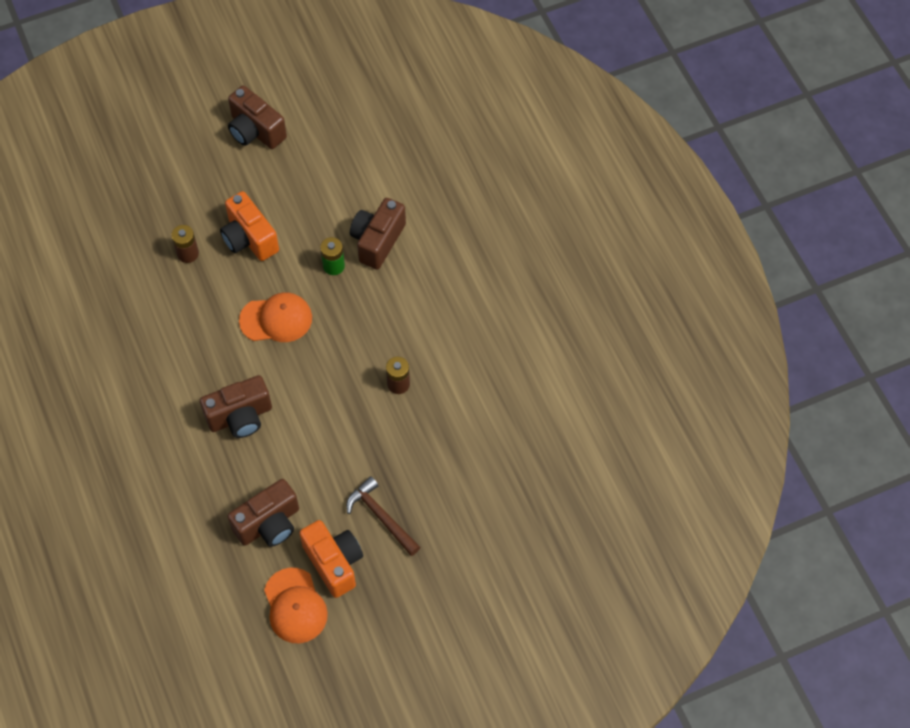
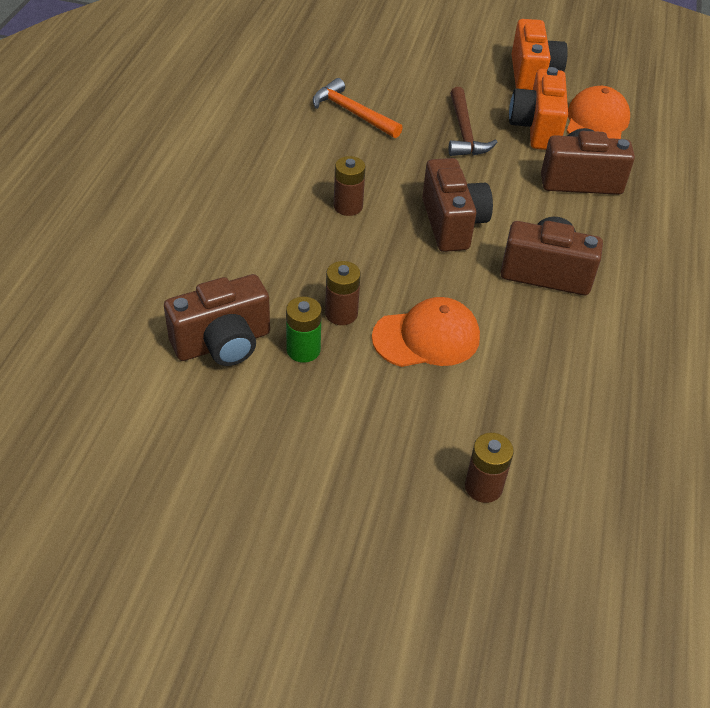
camera: 145 degrees left, 15 degrees down
orange camera [220,191,279,261] -> orange camera moved to [512,19,568,90]
brown camera [228,85,287,149] -> brown camera moved to [422,158,493,252]
orange cap [239,292,312,342] -> orange cap turned 135 degrees clockwise [372,297,480,367]
none -> orange hammer [313,78,403,138]
none -> brown battery [325,261,361,325]

